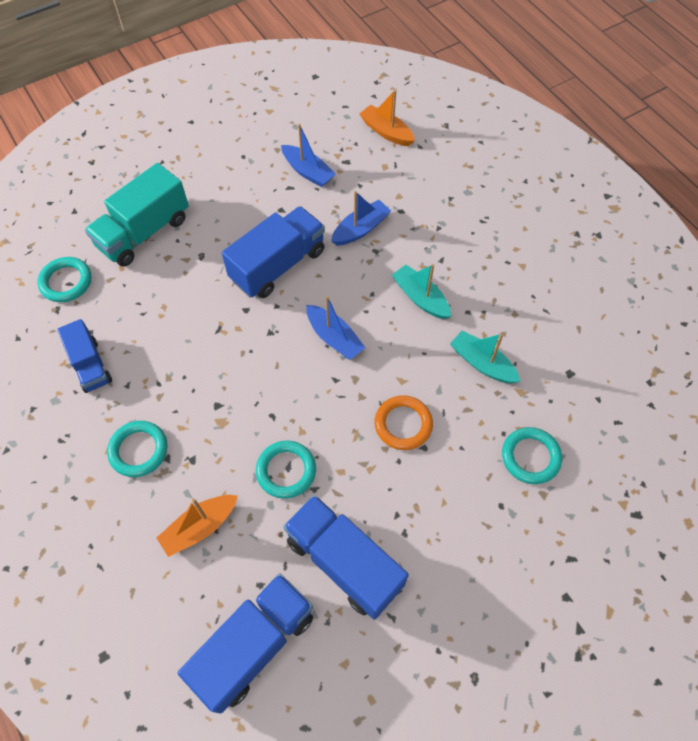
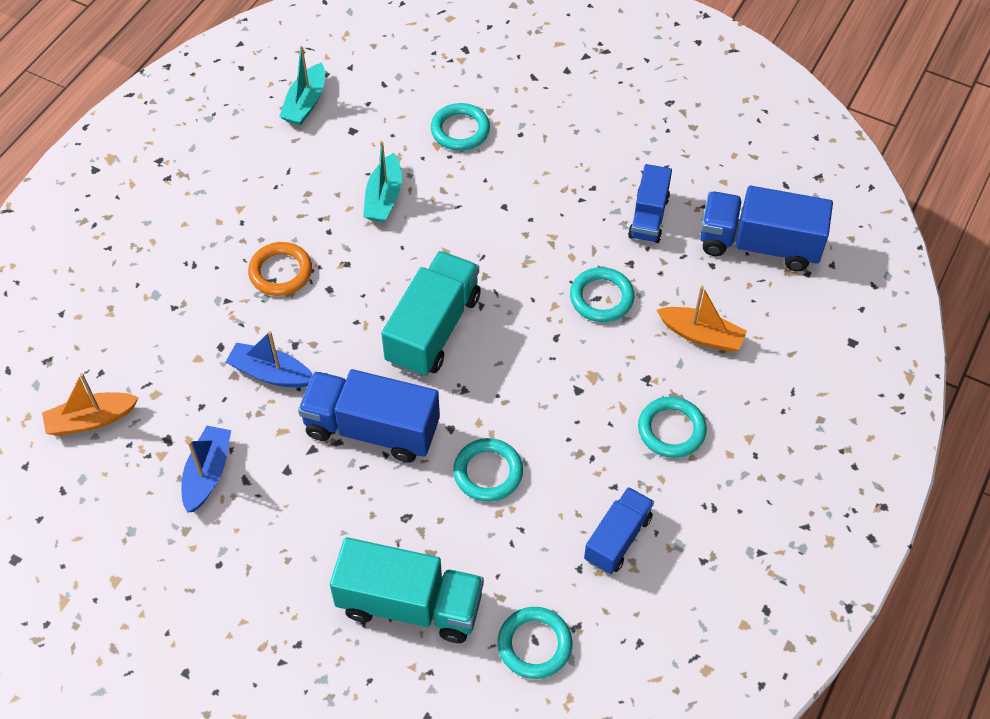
camera: 120 degrees left, 5 degrees down
blue truck [283,495,409,619] -> blue truck [628,164,672,243], size x0.62
blue boat [306,296,366,360] -> turquoise truck [381,251,481,377]
orange boat [360,90,415,146] -> orange boat turned 60 degrees clockwise [42,373,139,436]
orange ring [375,395,433,450] -> orange ring moved to [248,242,312,296]
turquoise boat [392,264,451,319] -> turquoise boat moved to [279,46,325,126]
none -> turquoise ring [453,438,523,502]

